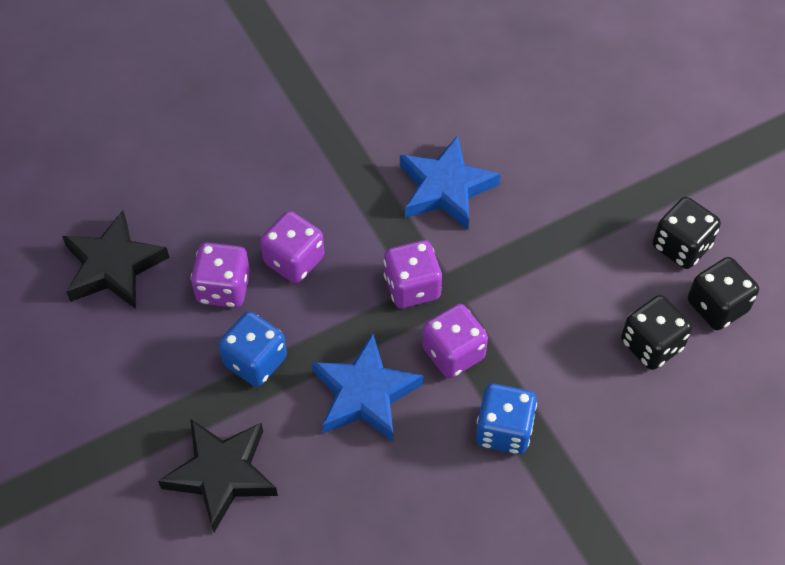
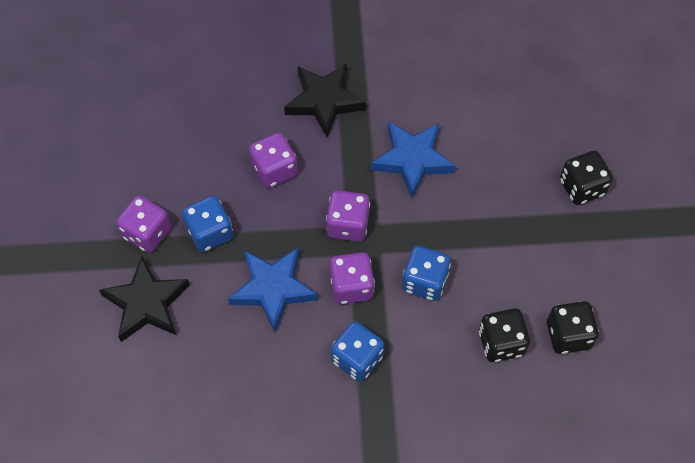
camera: 25 degrees right, 5 degrees up
black star [62,210,170,309] -> black star moved to [284,64,366,137]
purple dice [191,242,250,308] -> purple dice moved to [117,195,171,253]
black dice [653,197,721,269] -> black dice moved to [560,151,613,205]
none -> blue dice [402,246,451,301]

